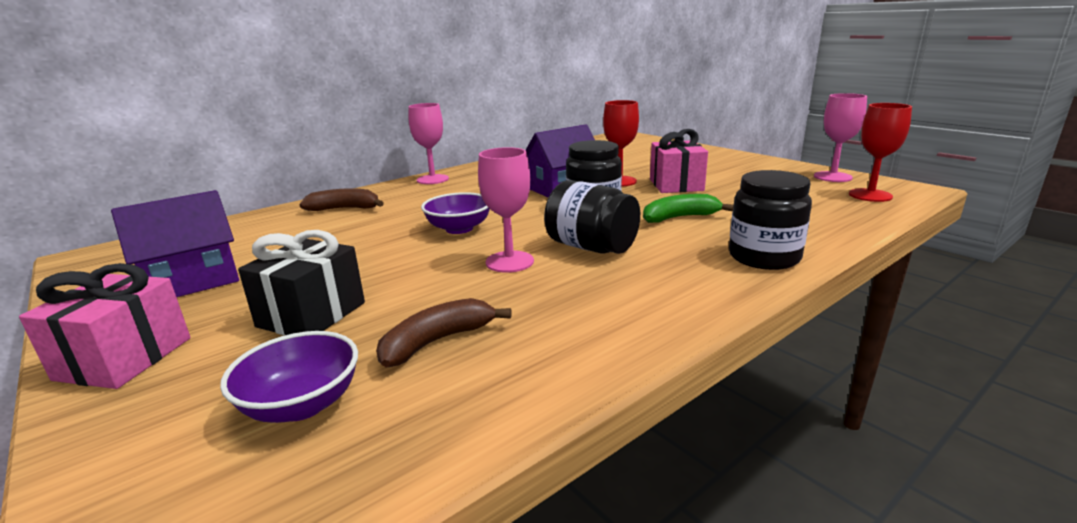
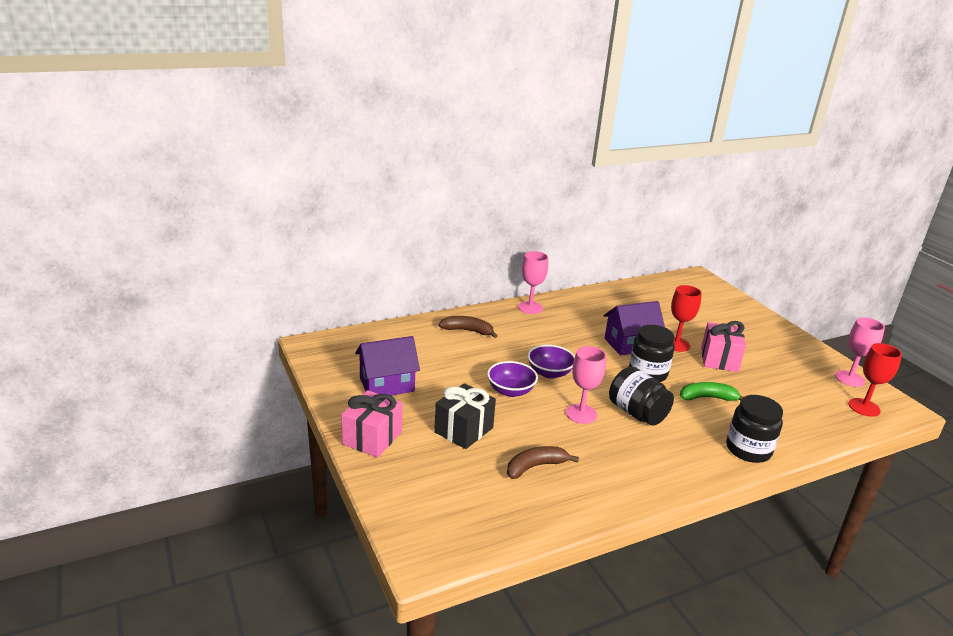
camera: 10 degrees right, 5 degrees up
purple bowl [220,331,358,423] -> purple bowl moved to [487,361,538,397]

